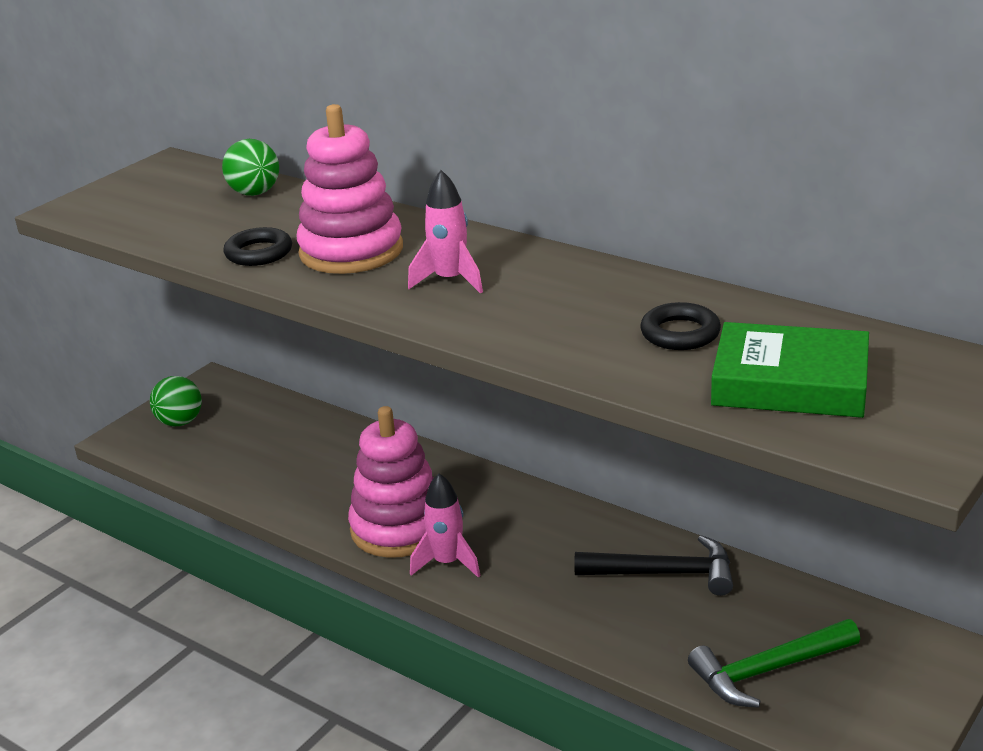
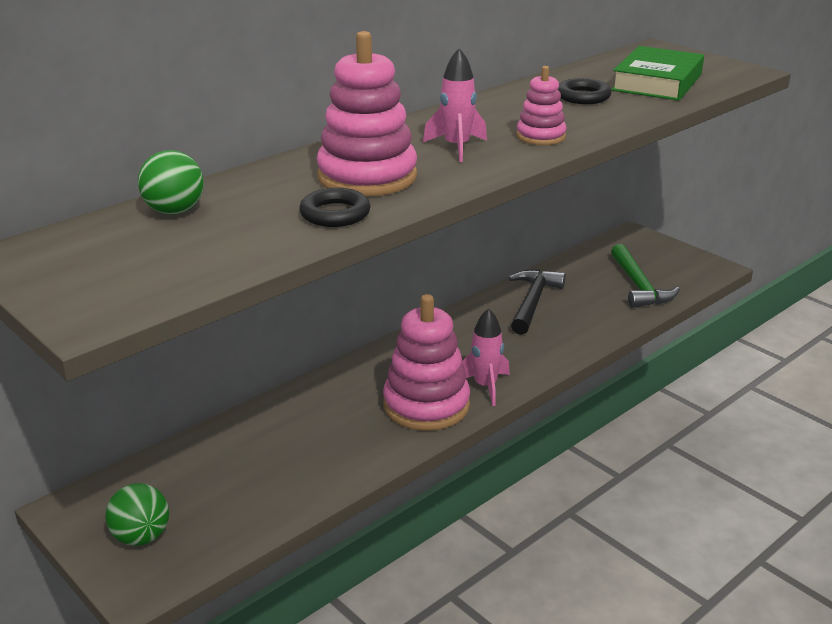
camera: 80 degrees left, 0 degrees up
none -> pink stacking toy [516,66,566,145]

